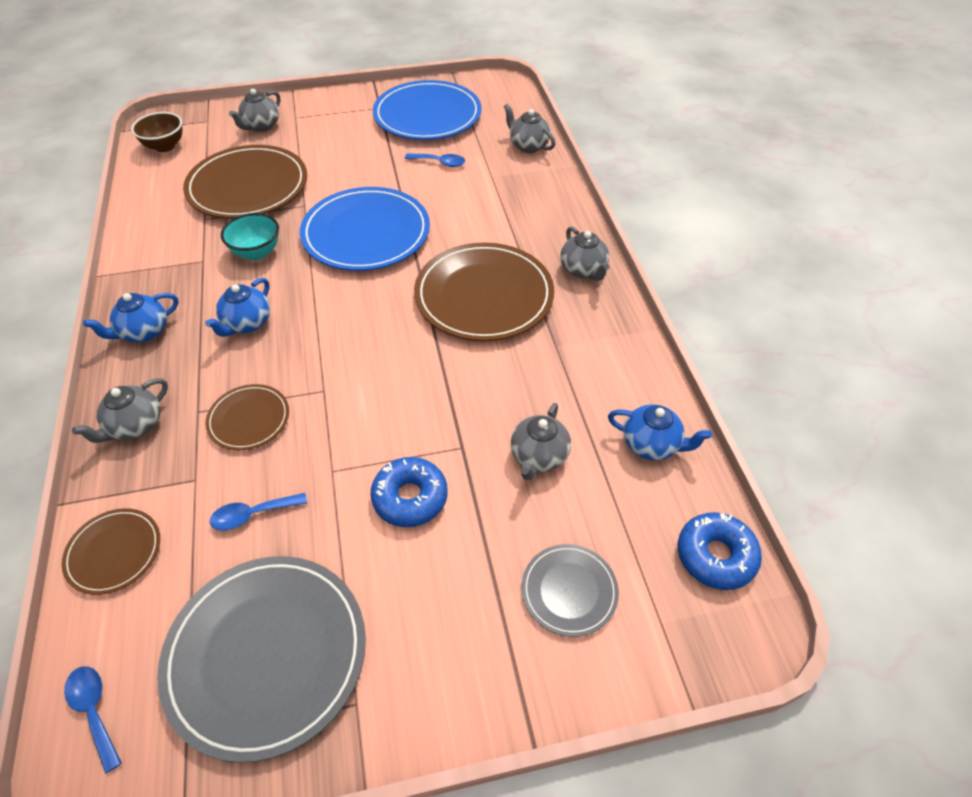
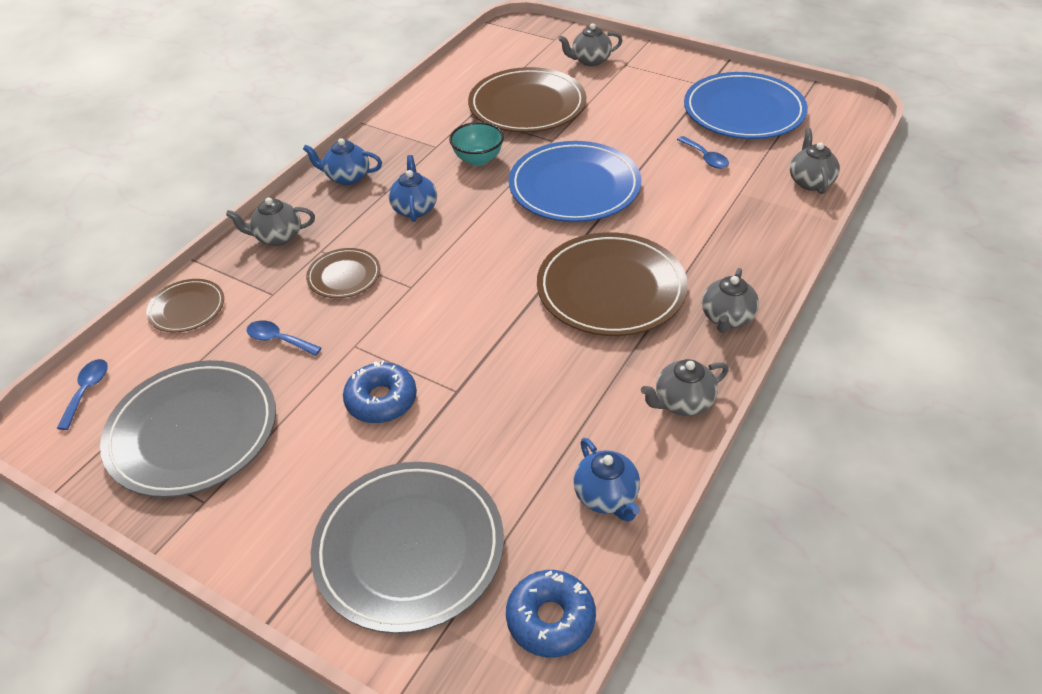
camera: 45 degrees right, 5 degrees down
brown bowl [131,112,182,152] -> none
blue teapot [205,278,270,337] -> blue teapot turned 105 degrees clockwise [389,155,437,222]
grey teapot [511,403,571,480] -> grey teapot moved to [641,359,729,416]
grey plate [522,544,619,637] -> grey plate [311,462,504,634], size x1.97

